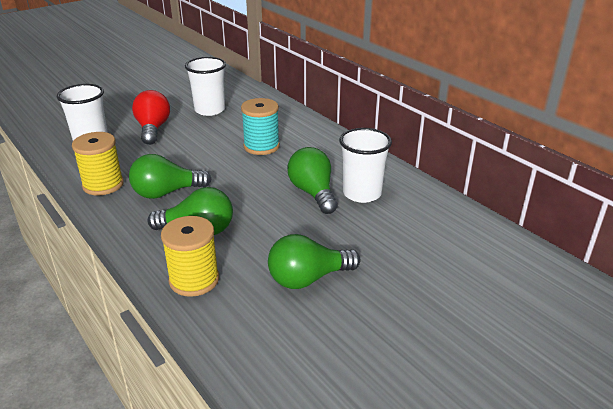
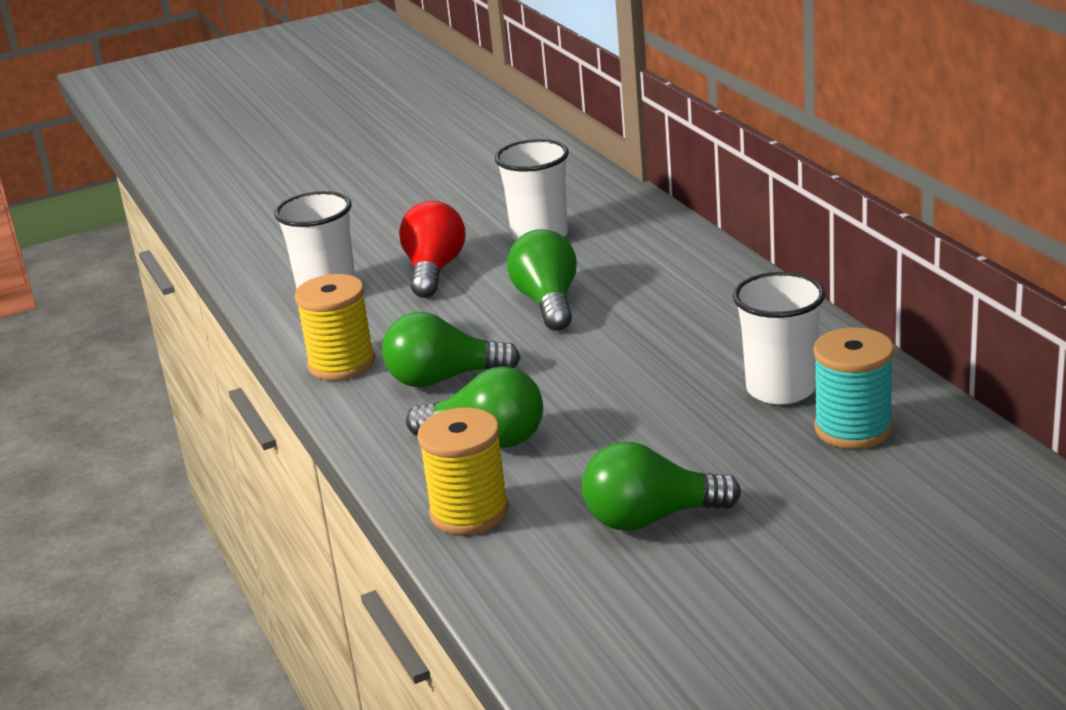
camera: 15 degrees right, 5 degrees down
turquoise spool [241,98,280,155] -> turquoise spool moved to [813,327,894,449]
green light bulb [287,147,338,214] -> green light bulb moved to [507,229,577,331]

